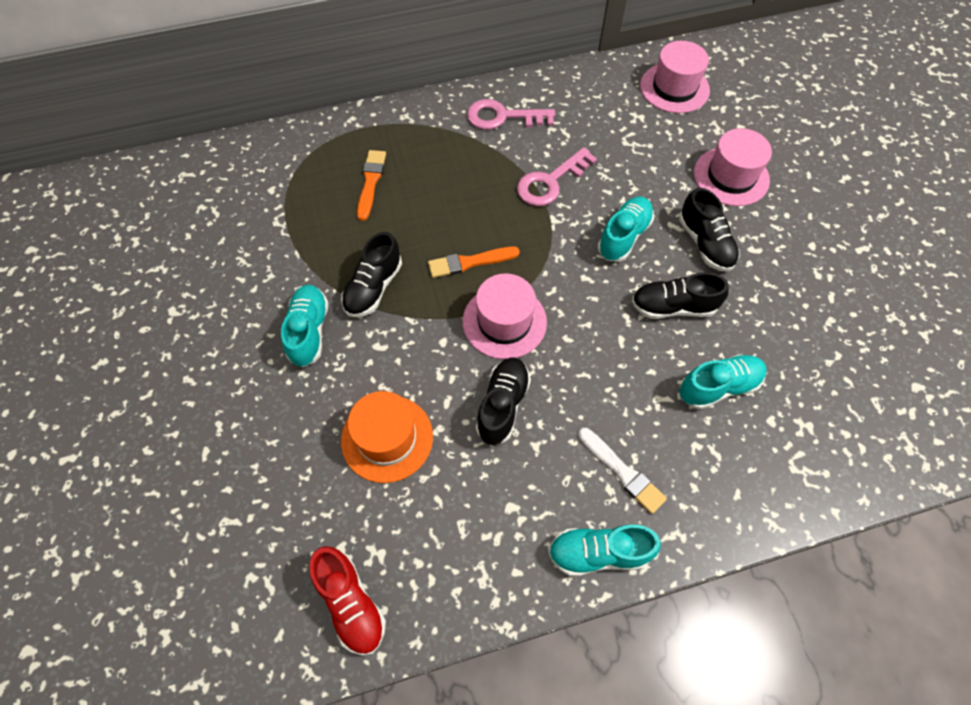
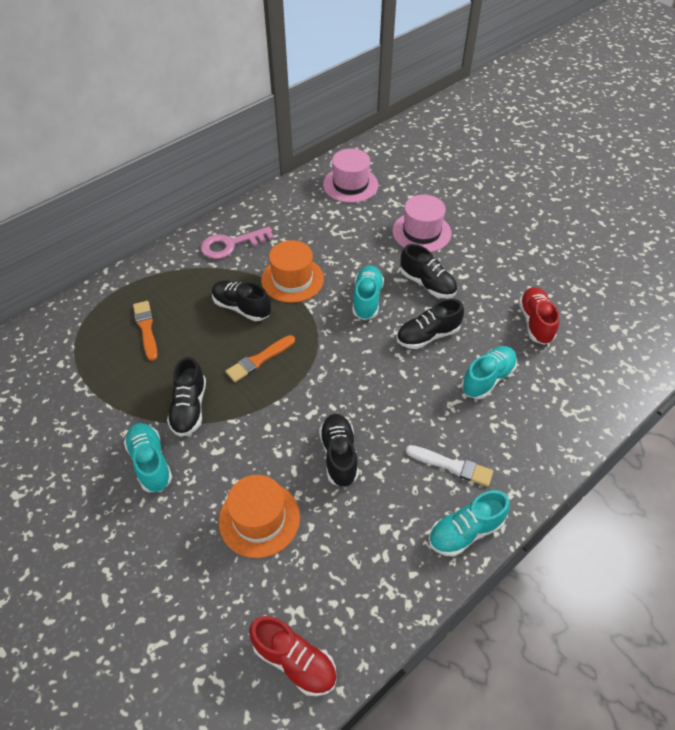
camera: 25 degrees left, 10 degrees down
pink hat [463,274,547,359] -> none
pink key [517,147,597,206] -> orange hat [261,240,324,303]
none -> black shoe [212,280,271,321]
none -> red shoe [519,287,559,345]

